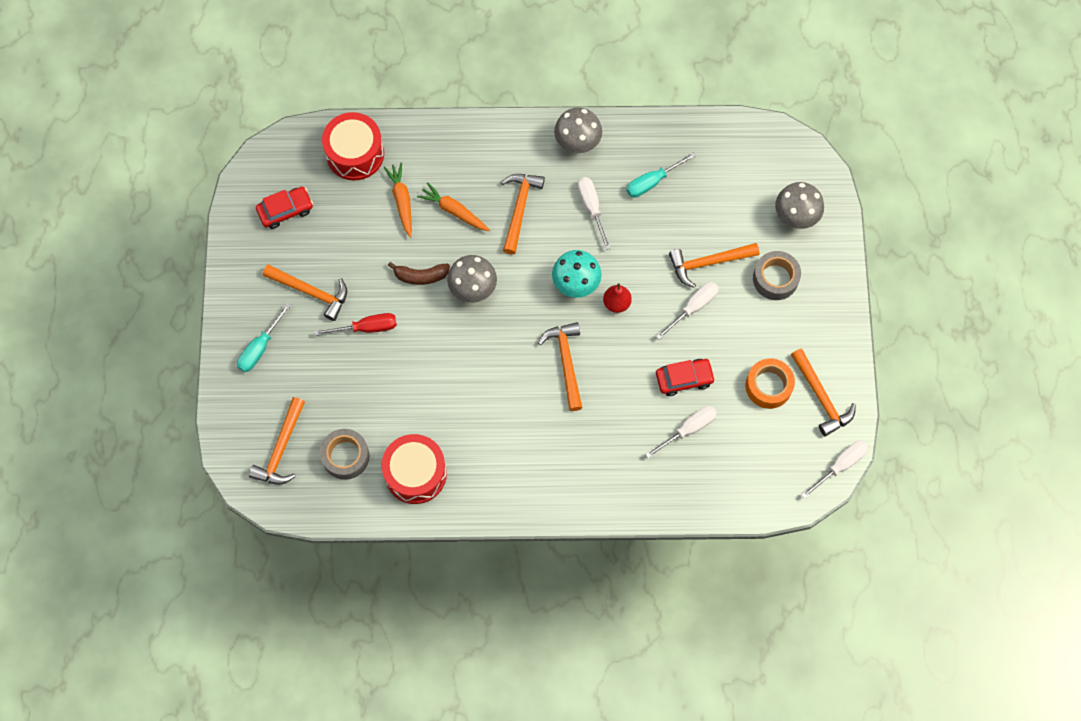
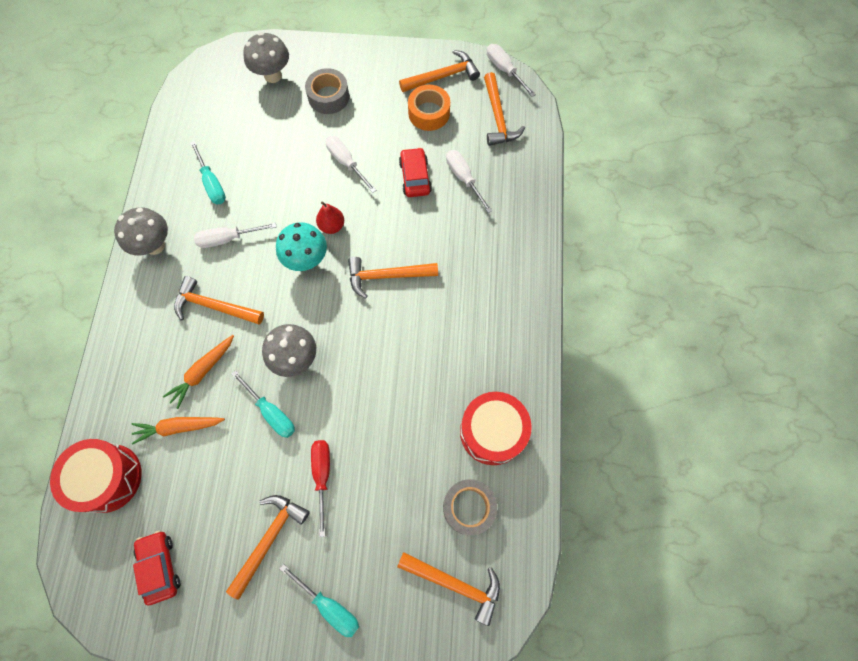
camera: 85 degrees left, 0 degrees up
brown banana [388,262,450,285] -> turquoise screwdriver [232,370,295,438]
orange hammer [669,243,759,288] -> orange hammer moved to [484,72,525,146]

